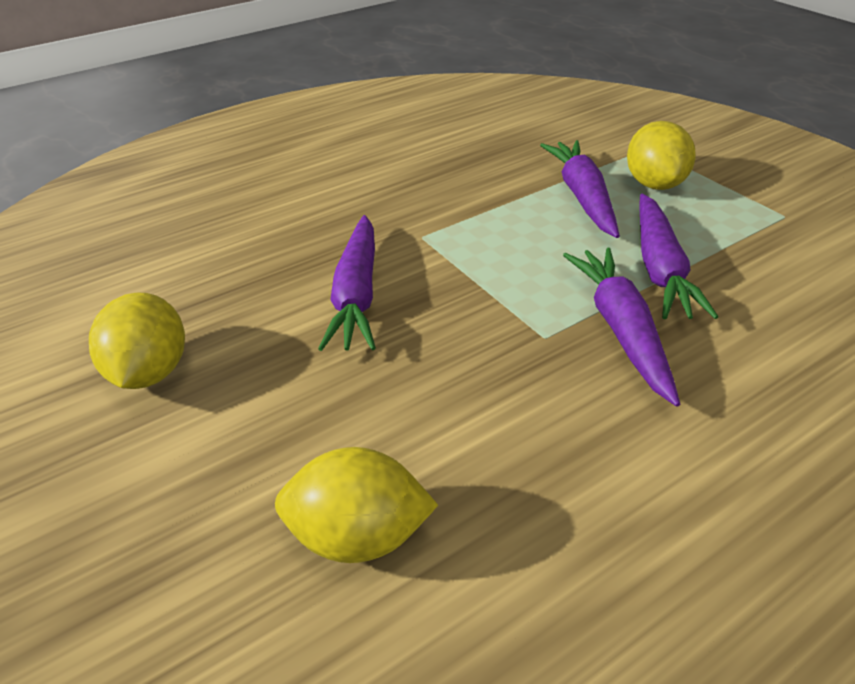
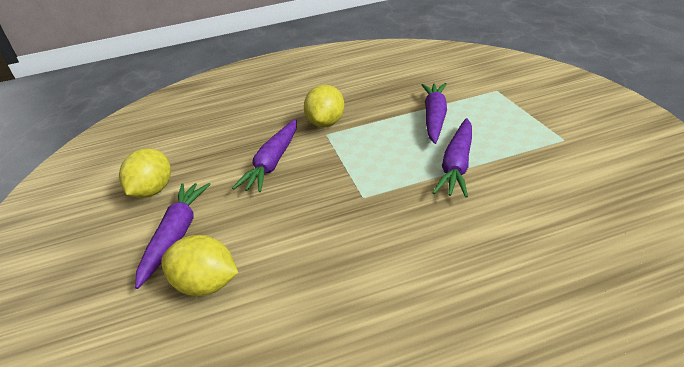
camera: 20 degrees right, 5 degrees down
purple carrot [563,248,680,407] -> purple carrot moved to [135,183,211,289]
yellow lemon [627,121,696,190] -> yellow lemon moved to [304,85,344,127]

